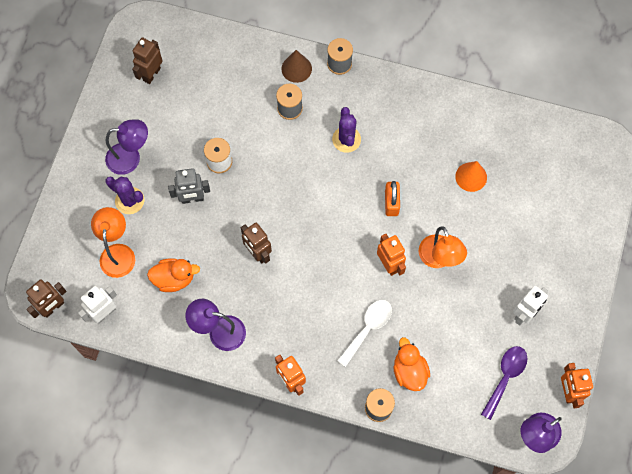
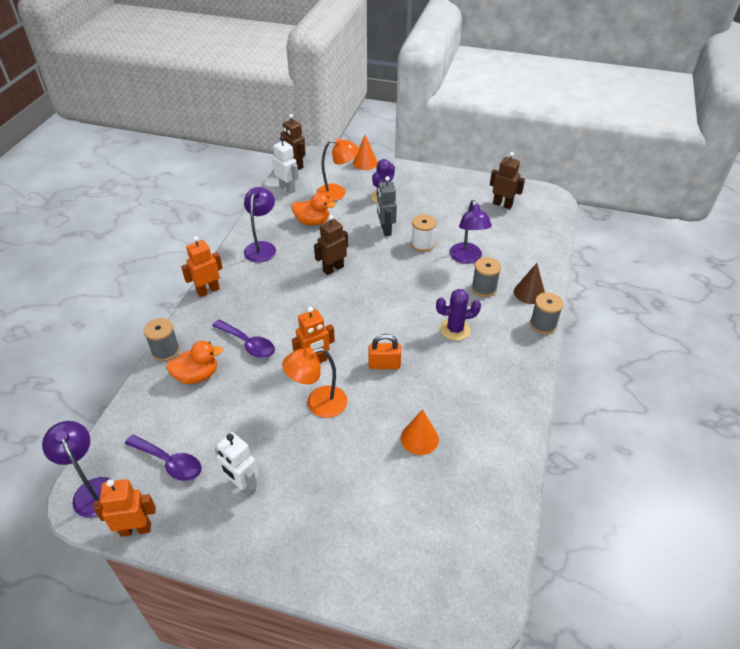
camera: 90 degrees right, 25 degrees down
purple lamp [105,120,148,175] -> purple lamp moved to [449,200,492,264]
orange duck [147,259,200,292] -> orange duck turned 75 degrees counterclockwise [291,193,336,225]
white spoon [337,300,392,367] -> purple spoon [212,320,275,358]
none -> orange cone [353,135,378,170]

